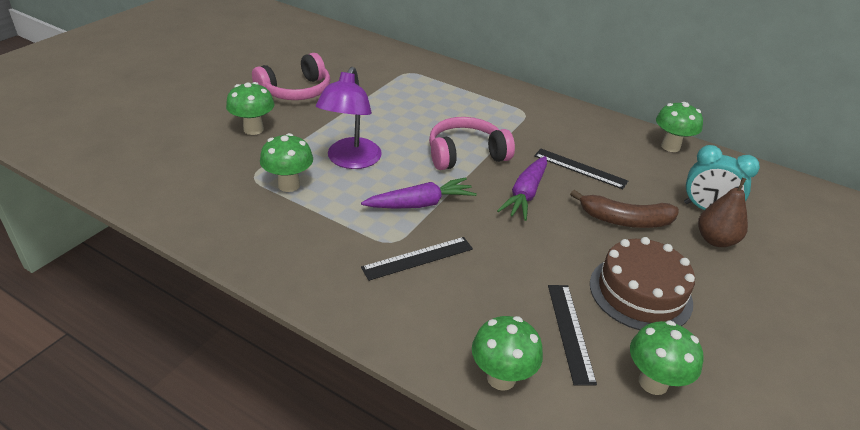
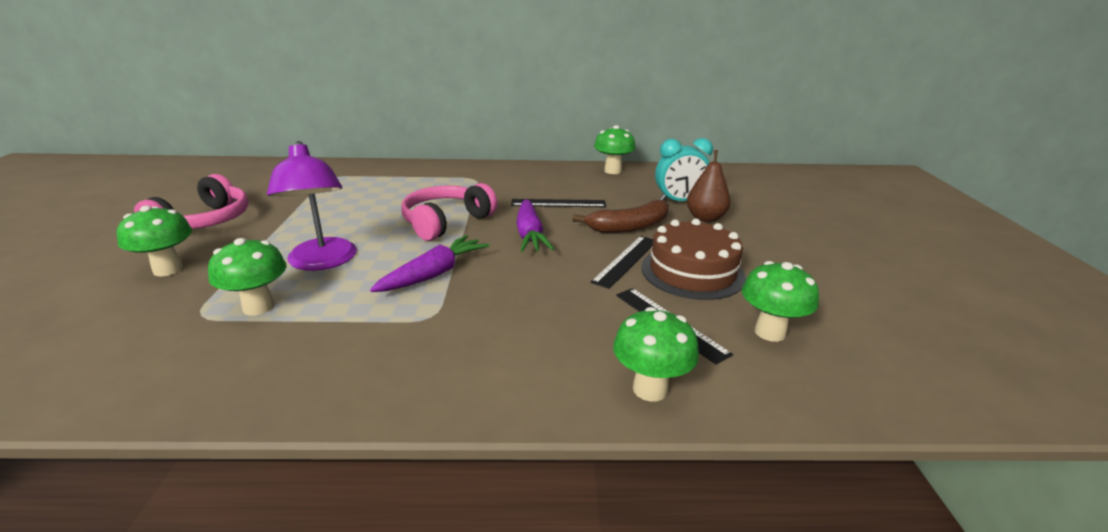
camera: 30 degrees left, 10 degrees down
black ruler [361,237,473,281] -> black ruler moved to [591,236,653,289]

